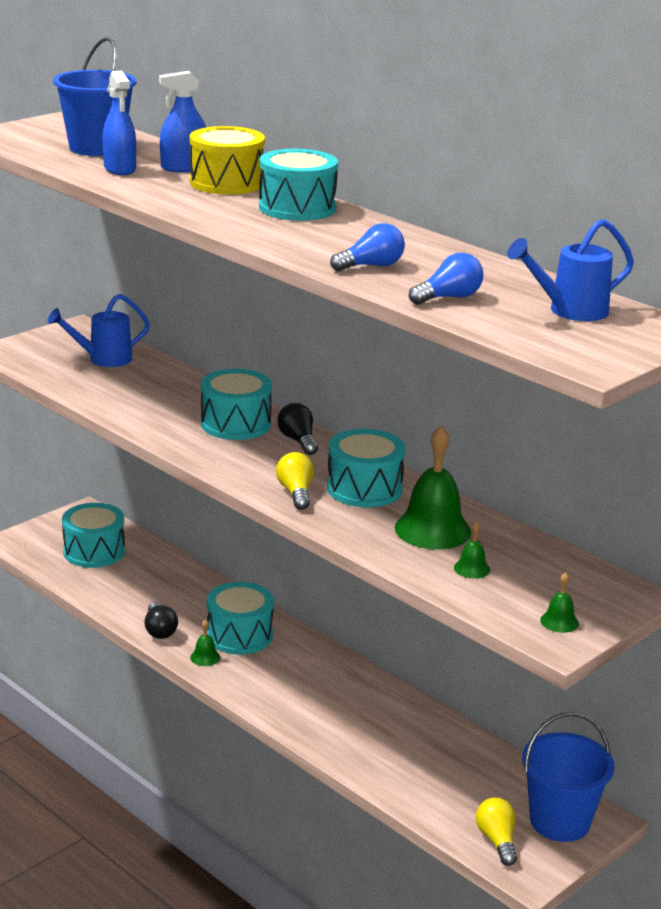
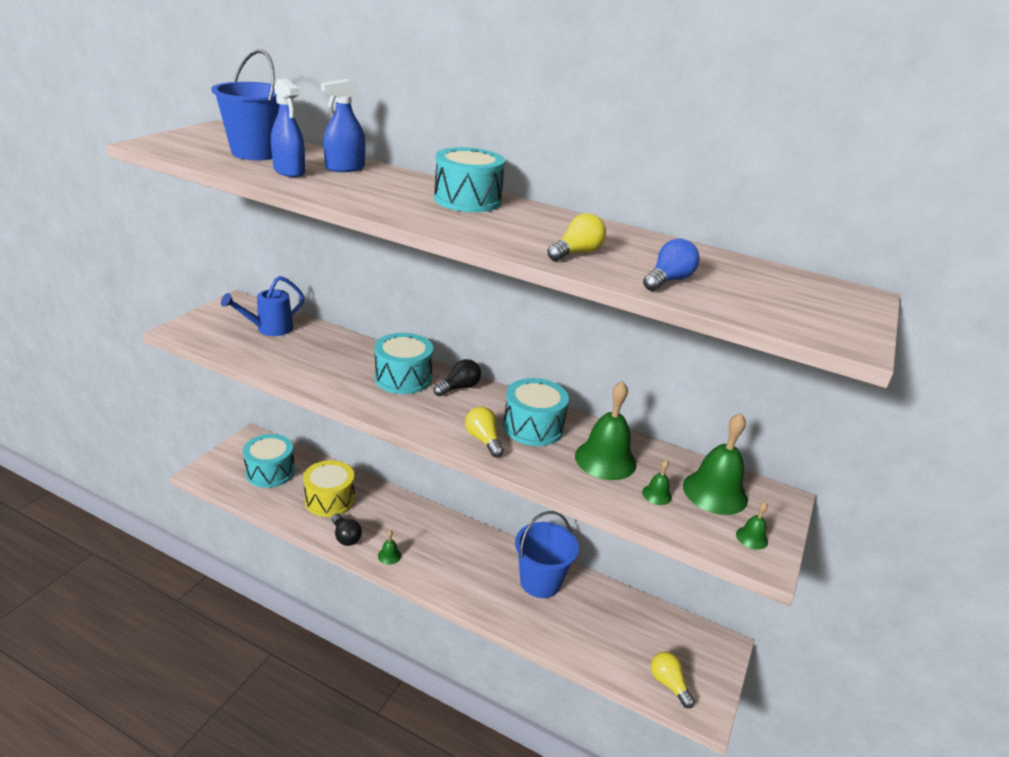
camera: 20 degrees left, 5 degrees up
yellow drum [189,126,265,195] -> yellow drum moved to [303,460,355,517]
turquoise drum [207,582,274,655] -> none
black light bulb [277,403,318,455] -> black light bulb turned 90 degrees clockwise [433,359,481,396]
blue light bulb [330,223,405,271] -> yellow light bulb [547,213,606,261]
blue watering can [507,219,634,321] -> none
blue bucket [522,712,614,842] -> blue bucket moved to [515,511,579,598]
none -> green bell [683,413,748,515]

